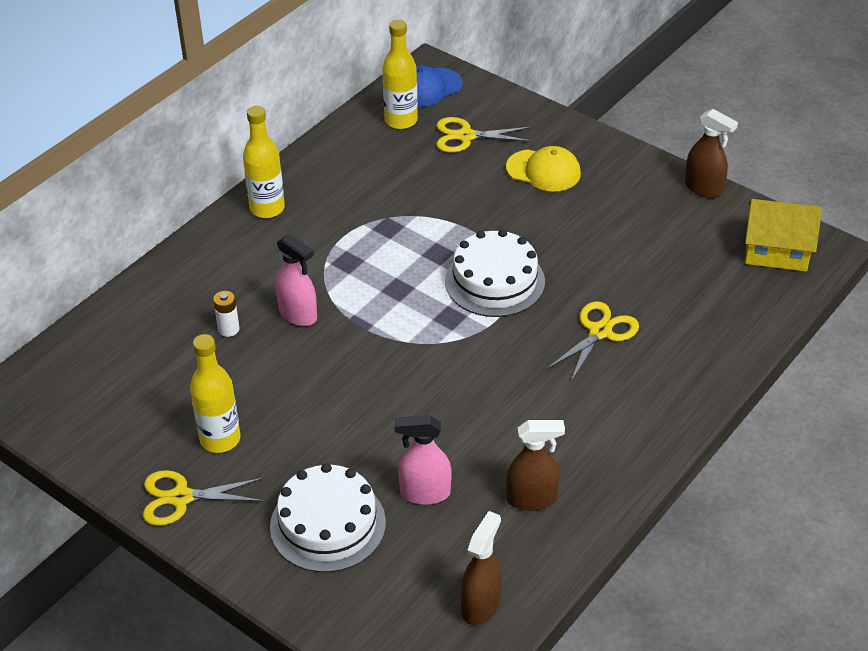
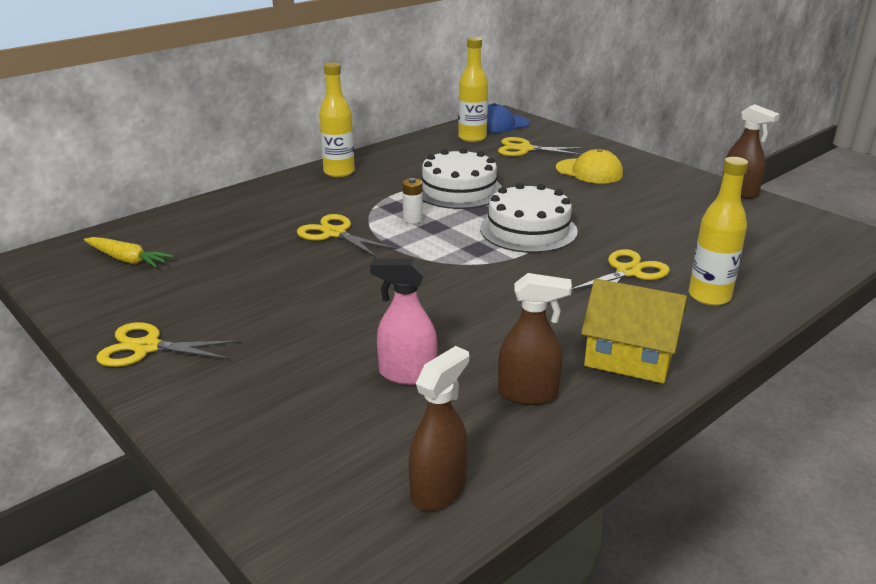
camera: 10 degrees right, 15 degrees down
yellow bottle [190,334,240,453] -> yellow bottle moved to [689,157,748,306]
white battery [213,291,240,337] -> white battery moved to [402,178,423,224]
white cake [270,463,386,572] -> white cake moved to [421,148,502,209]
pink spray bottle [276,234,317,326] -> yellow scissors [297,214,396,258]
yellow house [745,199,822,272] -> yellow house moved to [581,279,687,384]
none -> yellow carrot [84,237,174,268]

